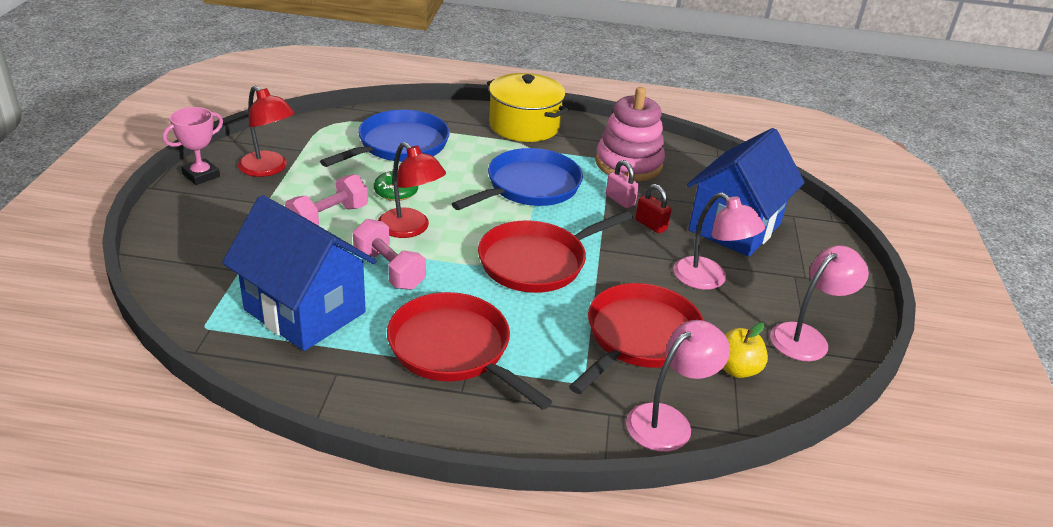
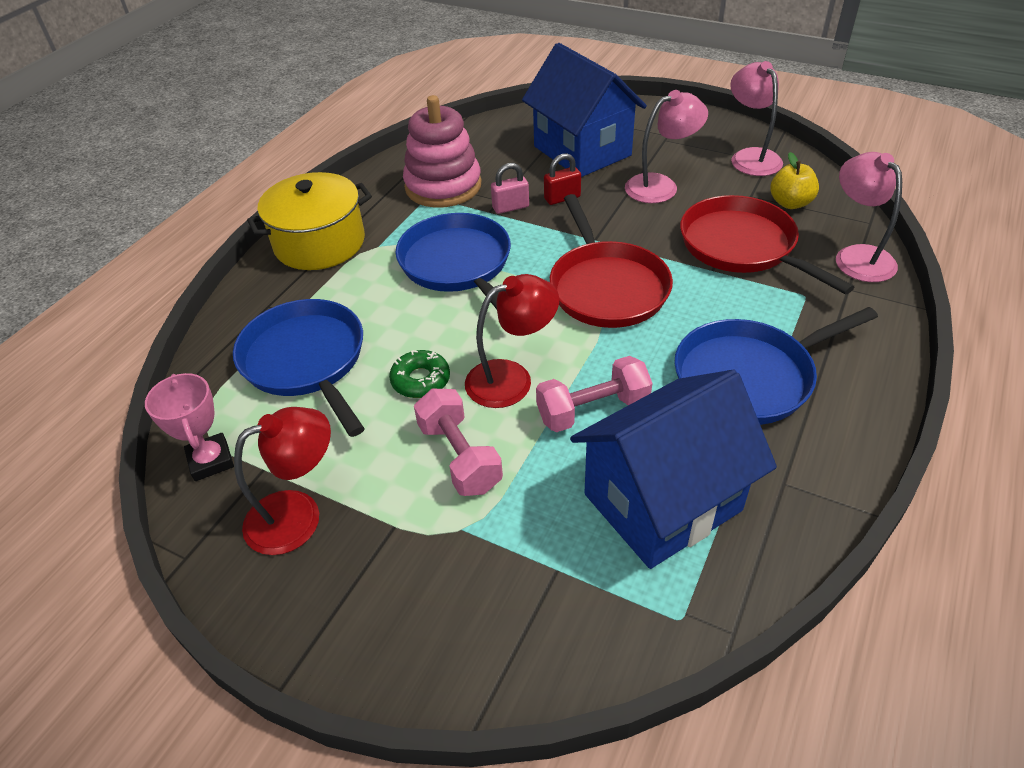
camera: 65 degrees left, 10 degrees up
pink trophy [163,107,223,185] -> pink trophy moved to [145,373,234,481]
red pan [387,292,553,410] -> blue pan [674,307,878,425]

